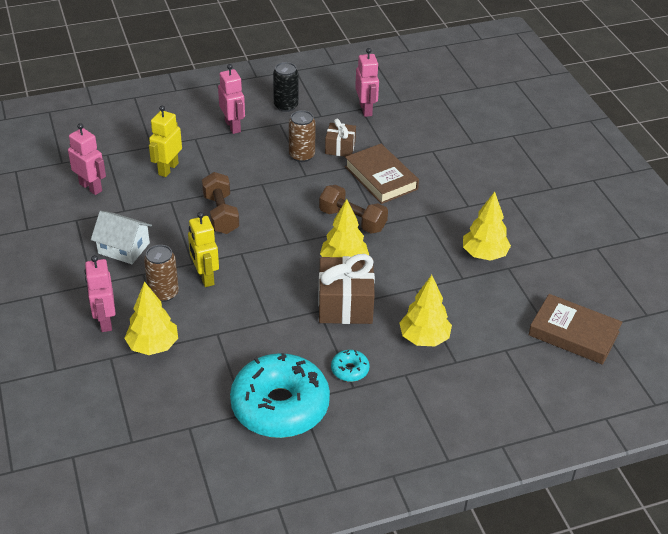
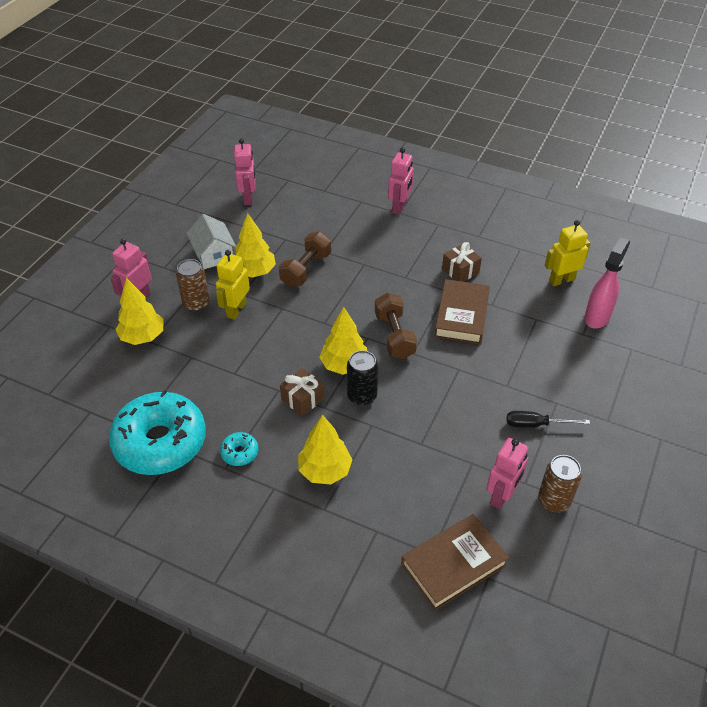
camera: 45 degrees right, 5 degrees up
yellow robot [149,105,182,177] -> yellow robot moved to [545,220,591,286]
black can [273,62,299,112] -> black can moved to [347,350,378,405]
brown can [289,110,316,162] -> brown can moved to [538,455,582,512]
brown gift [318,254,375,324] -> brown gift [280,368,324,416], size x0.58
pink robot [355,48,379,117] -> pink robot moved to [487,438,528,509]
yellow tree [463,191,511,261] -> yellow tree moved to [235,213,276,278]
brown book [528,294,622,365] -> brown book turned 75 degrees clockwise [401,514,509,610]
none -> black screwdriver [507,411,590,428]
none -> pink spray bottle [584,237,630,329]

